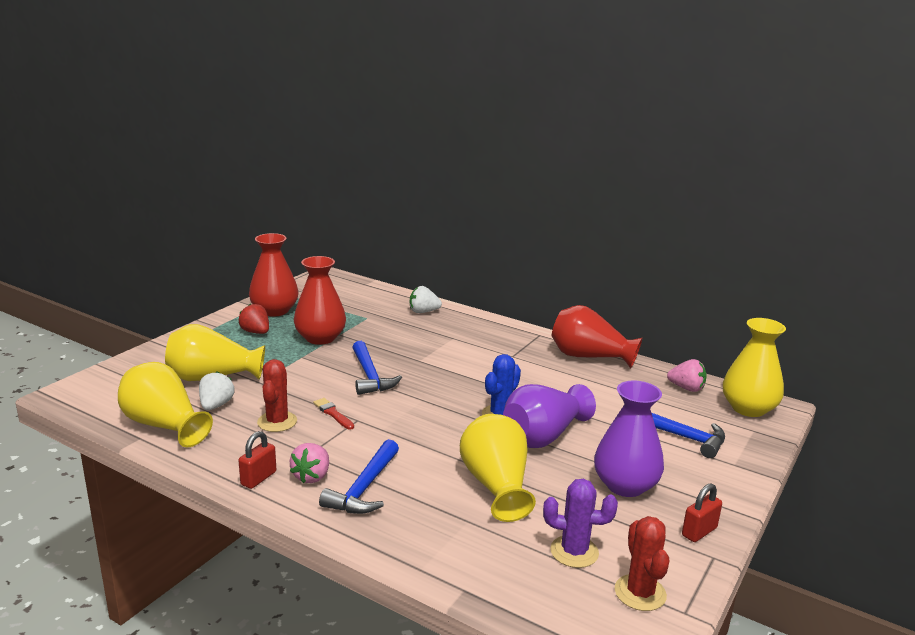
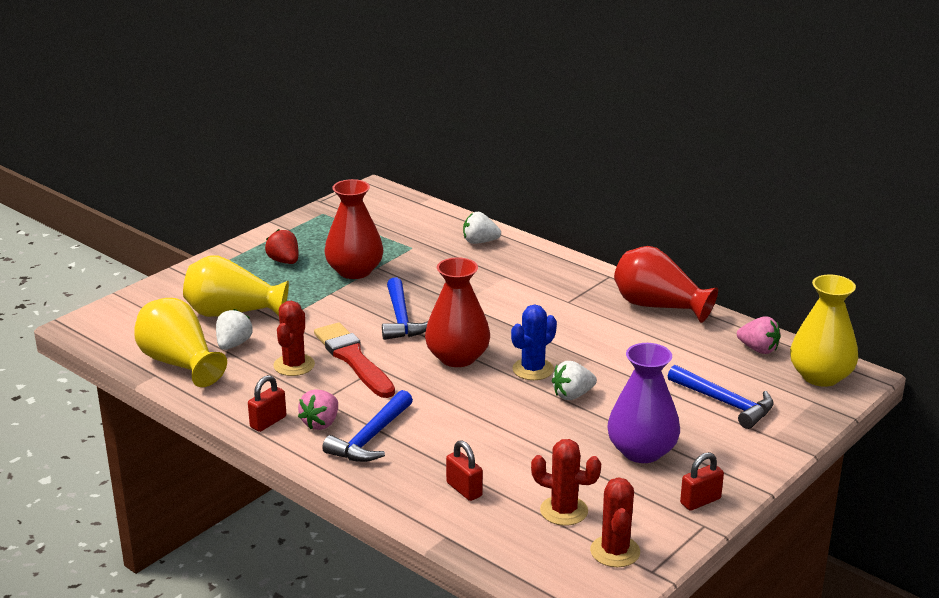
camera: 10 degrees right, 5 degrees up
red vase [249,233,299,317] -> red vase moved to [425,257,490,367]
red brush [313,398,354,430] -> red brush [314,322,395,398], size x2.10
yellow vase [460,414,536,522] -> none
purple vase [503,384,596,448] -> white strawberry [552,361,597,400]
purple cactus [543,479,618,568] -> red cactus [531,439,601,526]
none -> red padlock [446,440,483,501]

